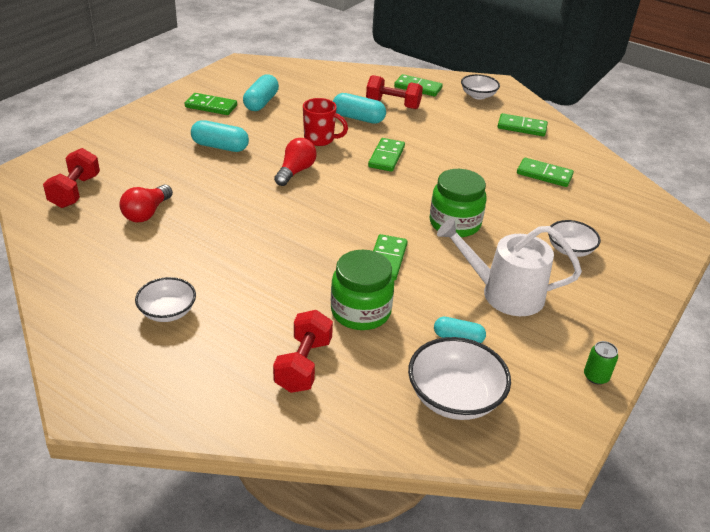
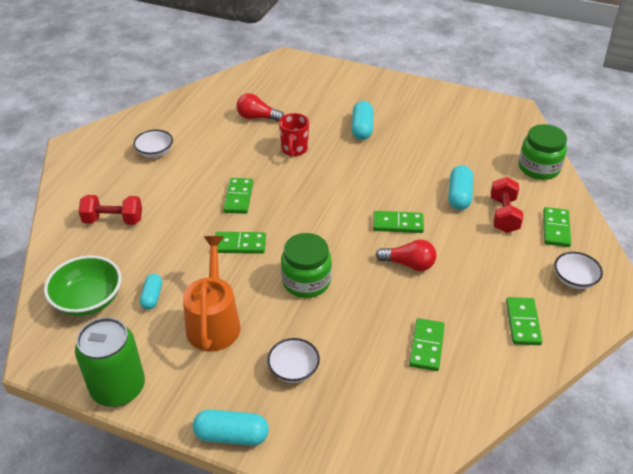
camera: 80 degrees right, 5 degrees up
red dumbbell [43,148,100,208] -> none
green domino [185,93,237,115] -> green domino moved to [223,178,253,214]
turquoise capsule [243,74,279,111] -> turquoise capsule moved to [193,410,269,446]
red light bulb [274,138,317,186] -> red light bulb moved to [376,239,436,271]
red mug [303,98,348,146] -> red mug moved to [279,113,309,157]
green jar [331,250,394,330] -> green jar moved to [519,124,567,180]
white bowl [408,337,511,420] -> green bowl [44,255,122,316]
white watering can [437,218,582,316] -> orange watering can [183,236,241,352]
green can [584,341,618,385] -> green can [75,317,145,407], size x2.46

